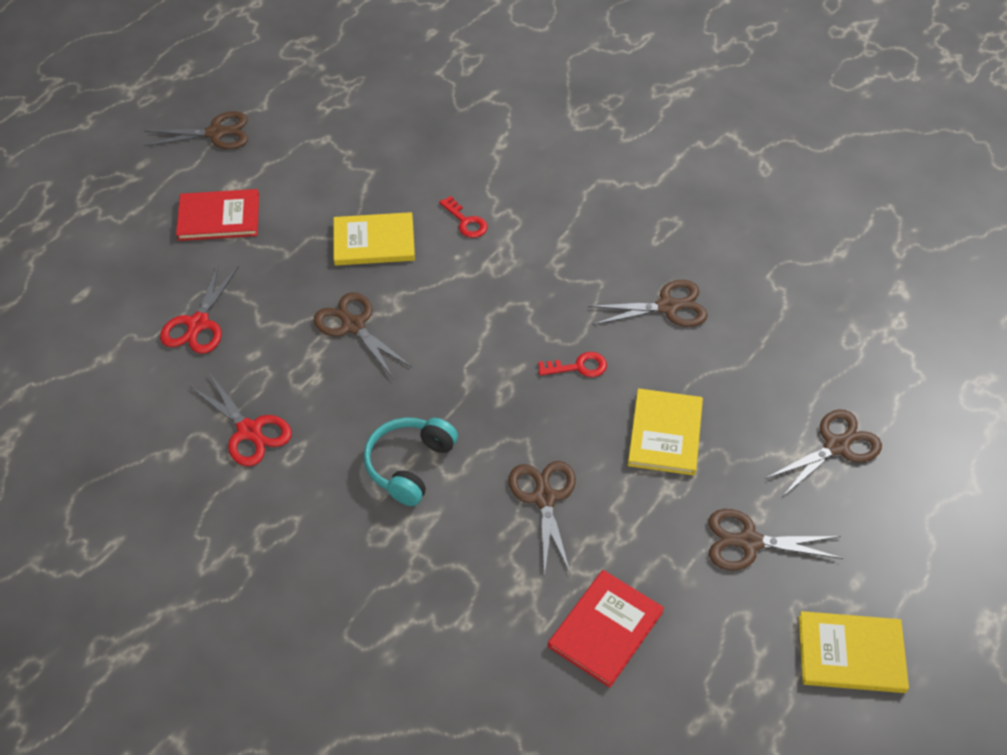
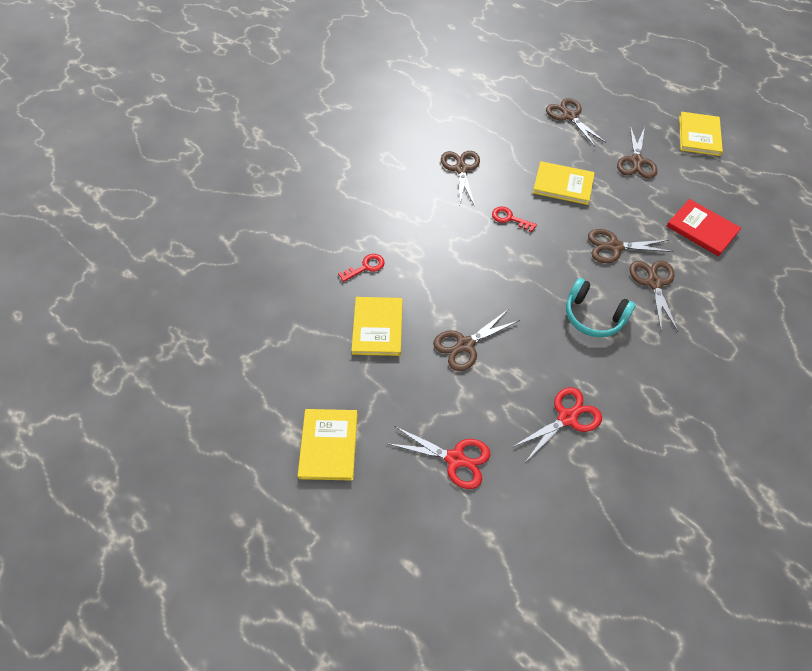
camera: 85 degrees left, 5 degrees up
brown scissors [144,111,248,149] -> brown scissors moved to [630,261,678,332]
red book [176,189,259,241] -> yellow book [298,409,358,481]
red key [538,352,607,377] -> red key turned 60 degrees counterclockwise [492,207,537,232]

